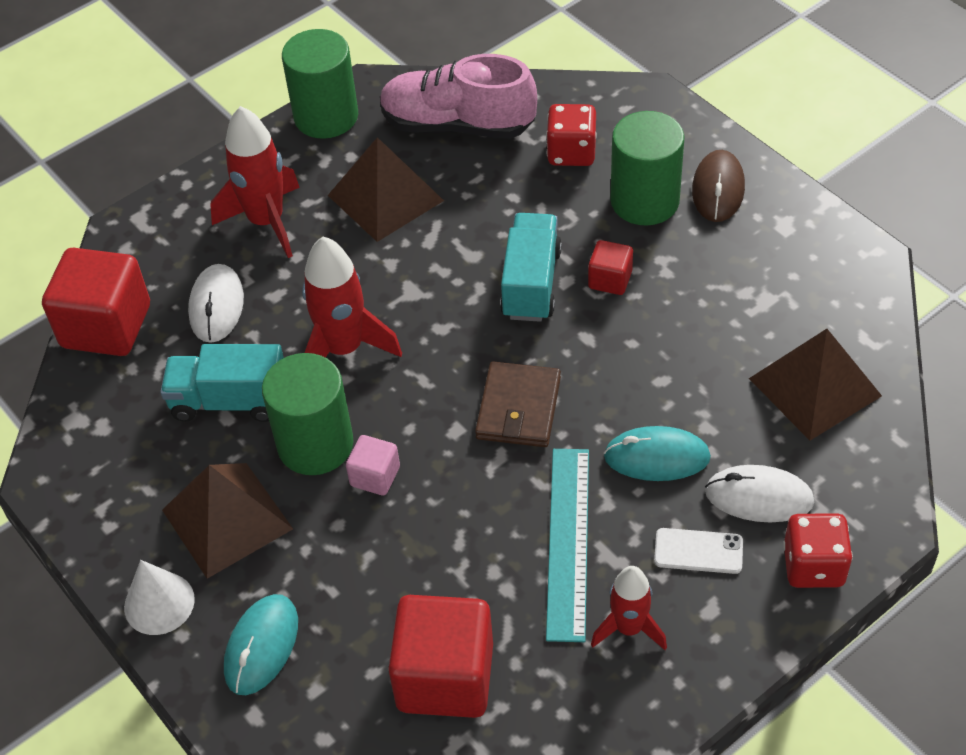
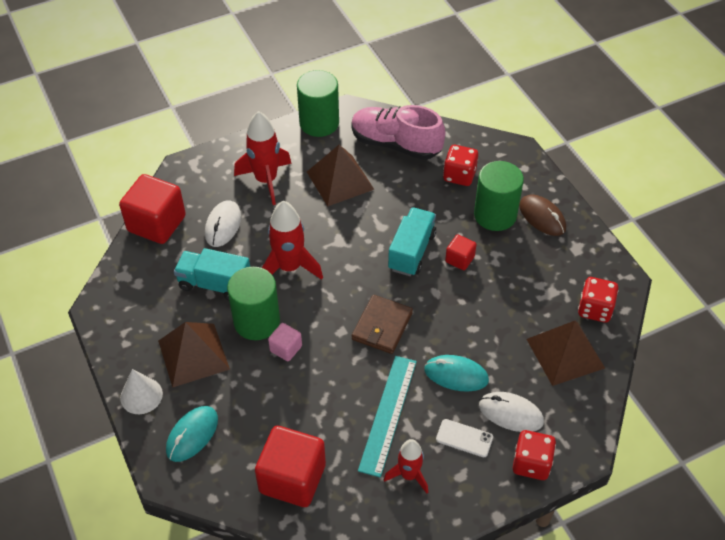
camera: 10 degrees right, 0 degrees up
brown mouse [692,150,745,222] -> brown mouse turned 60 degrees counterclockwise [519,195,566,236]
none -> red dice [578,277,618,323]

